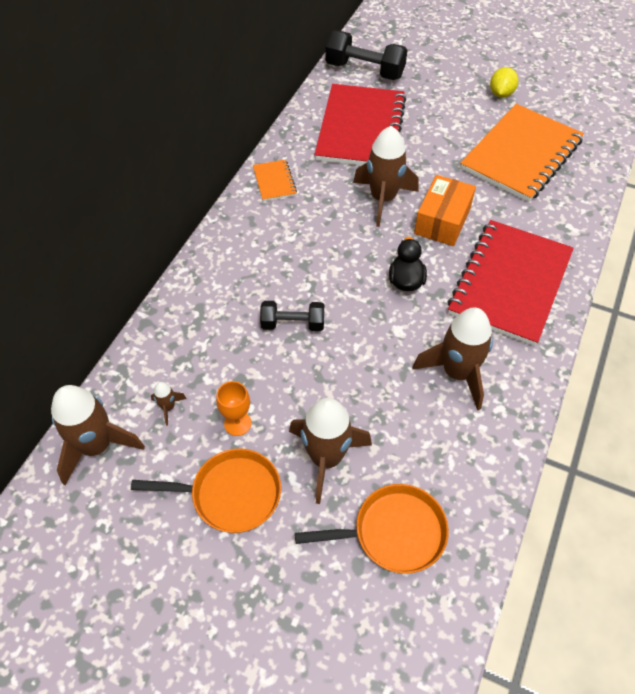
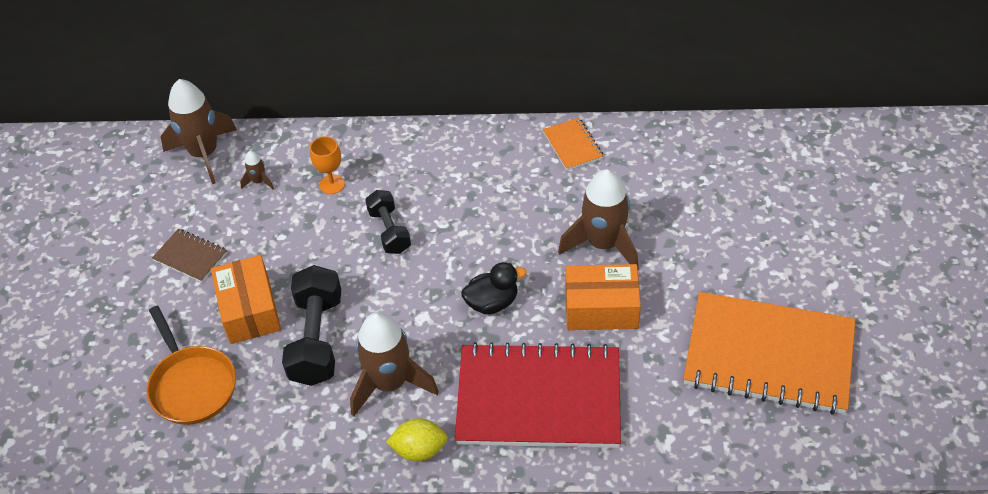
camera: 70 degrees right, 5 degrees down
orange pan [131,448,281,533] -> brown notebook [152,229,227,282]
orange goblet [216,381,252,436] -> orange goblet moved to [310,136,345,194]
orange notebook [253,159,297,201] -> orange notebook turned 75 degrees counterclockwise [543,118,603,171]
brown rocket [289,398,372,504] -> orange box [211,255,281,344]
red notebook [314,84,406,166] -> none
black dumbbell [325,31,407,80] -> black dumbbell moved to [282,265,341,386]
yellow lemon [490,67,518,98] -> yellow lemon moved to [386,419,448,462]

